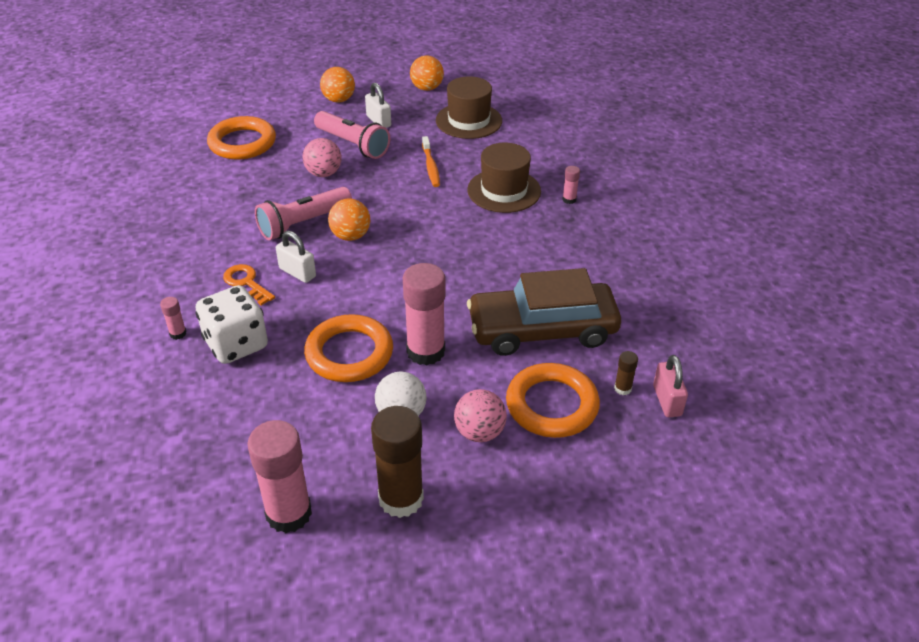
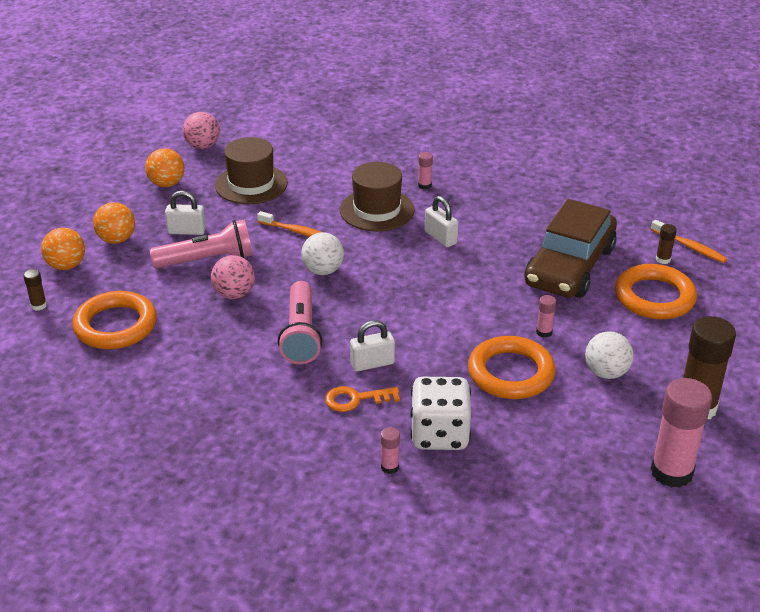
camera: 55 degrees left, 5 degrees down
orange ball [328,198,370,241] -> orange ball moved to [41,228,85,270]
pink glue stick [403,263,445,365] -> pink glue stick [536,295,556,337], size x0.44
pink ball [454,389,507,442] -> pink ball moved to [183,112,220,149]
pink padlock [653,355,688,417] -> orange toothbrush [651,220,727,263]
none -> brown glue stick [23,269,47,311]
none -> white ball [301,232,344,275]
none -> white padlock [425,196,458,247]

